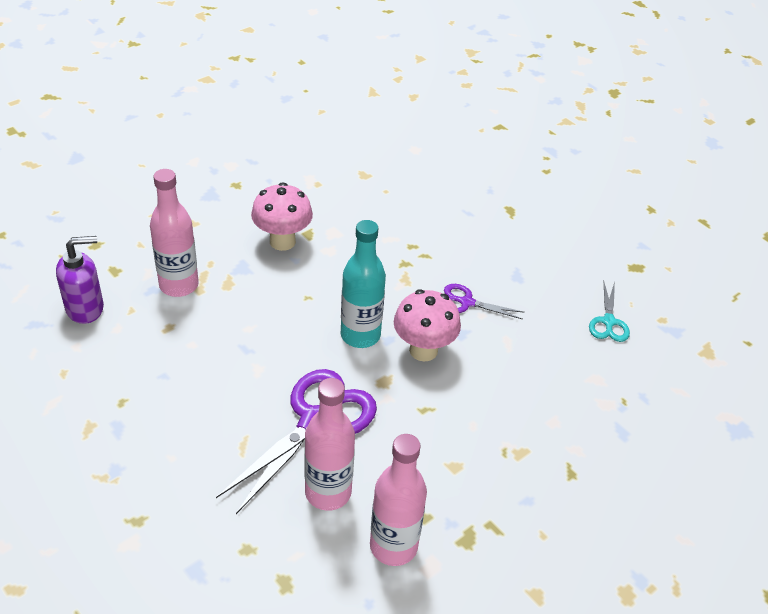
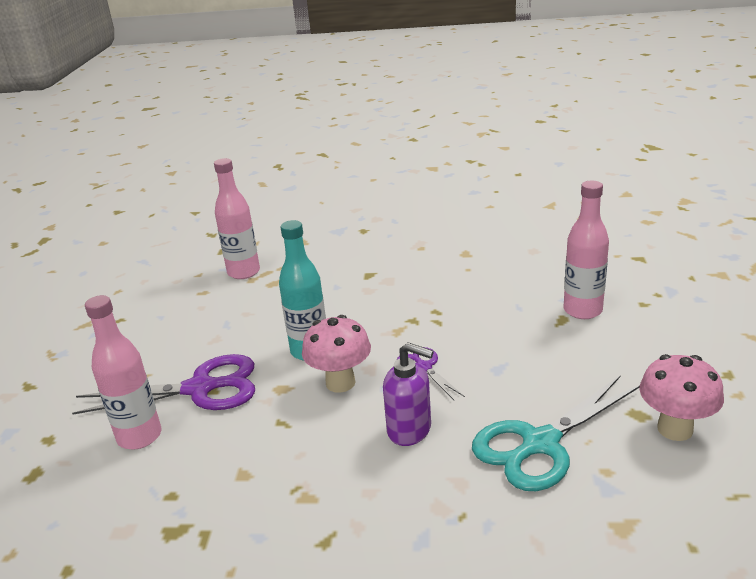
camera: 50 degrees right, 15 degrees down
purple soap dispenser [56,236,104,324] -> purple soap dispenser moved to [383,342,434,446]
pink mushroom [251,182,313,251] -> pink mushroom moved to [639,354,724,441]
pink bottle [370,434,427,566] -> pink bottle moved to [564,181,609,319]
turquoise scissors [589,282,630,342] -> turquoise scissors [472,375,640,491], size x1.98

